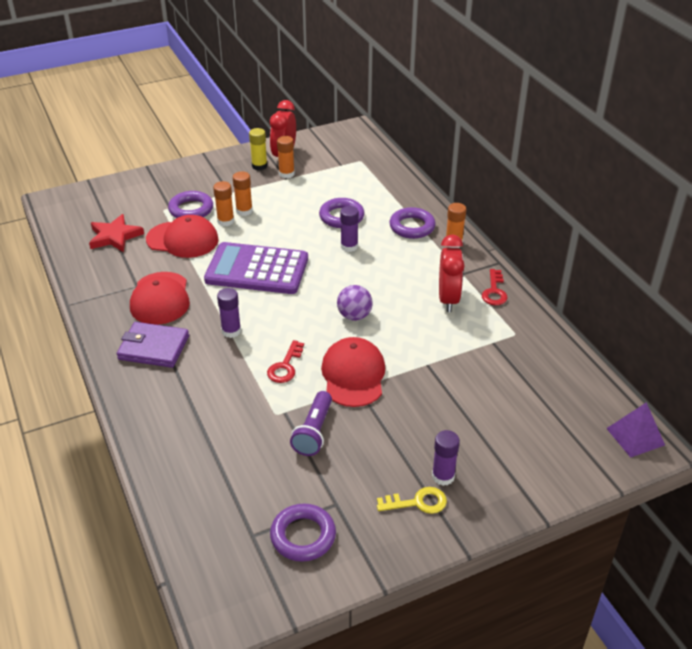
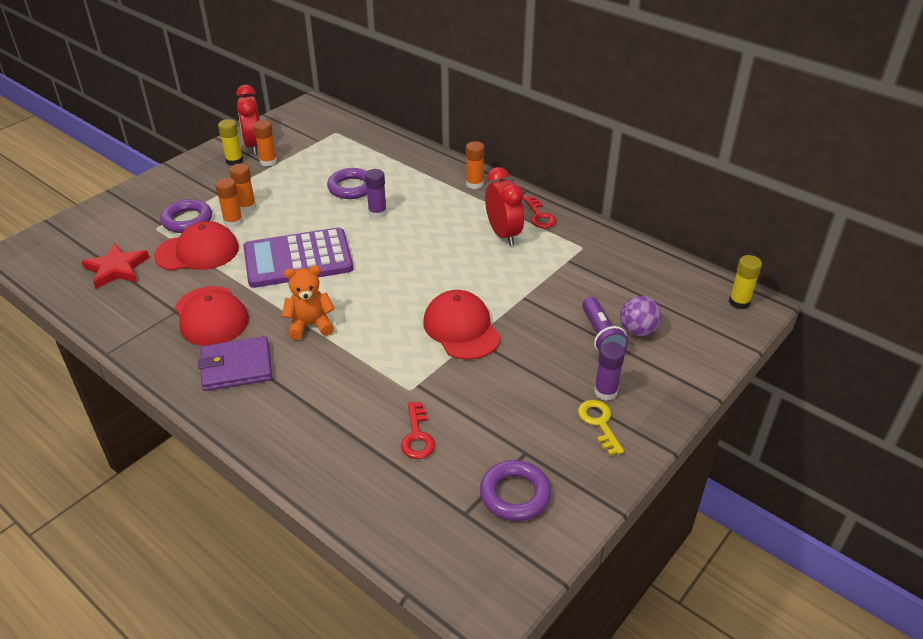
camera: 25 degrees left, 0 degrees up
purple glue stick [217,288,241,338] -> orange teddy bear [282,265,335,340]
red key [267,340,304,383] -> red key moved to [401,402,435,459]
purple flashlight [290,391,332,456] -> purple flashlight moved to [582,297,628,352]
purple ball [337,285,373,321] -> purple ball moved to [620,296,661,336]
yellow key [377,487,447,514] -> yellow key turned 75 degrees counterclockwise [578,400,624,456]
purple ring [389,207,436,239] -> none
purple pyramid [606,402,665,458] -> yellow glue stick [729,255,762,309]

